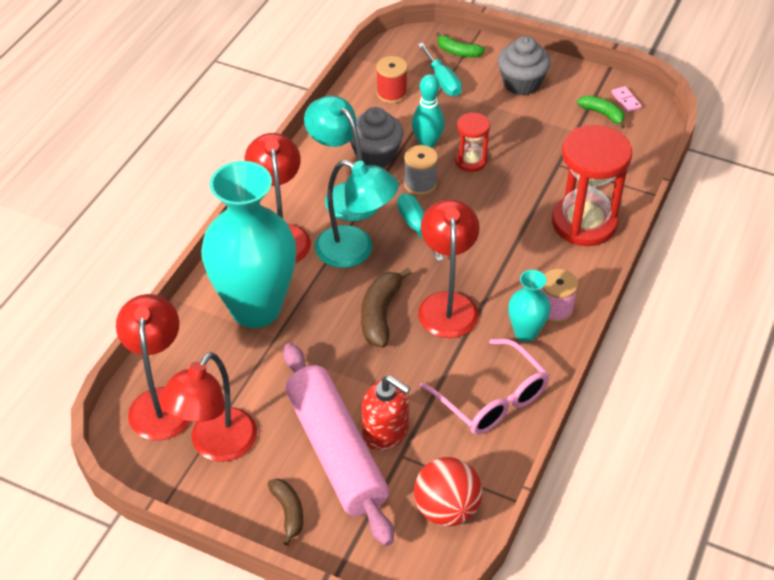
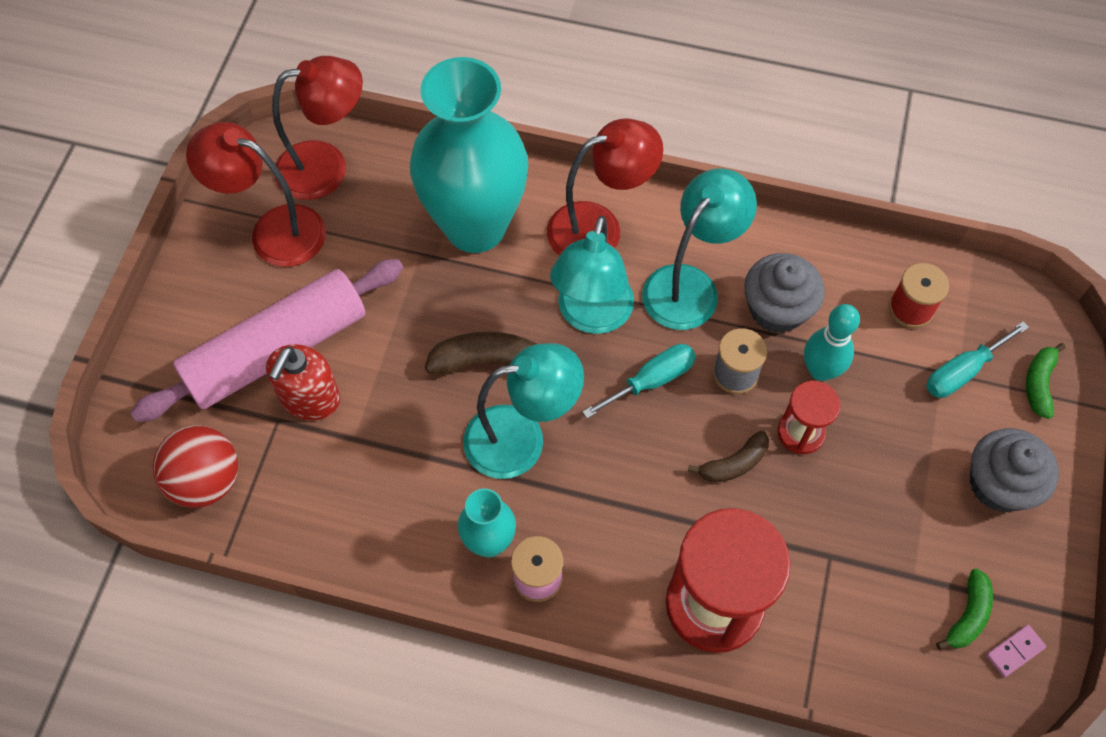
camera: 80 degrees right, 15 degrees up
brown banana [267,478,303,546] -> brown banana moved to [688,430,769,483]
red lamp [418,199,480,338] -> turquoise lamp [463,343,584,479]
pink glasses [420,339,549,435] -> none

